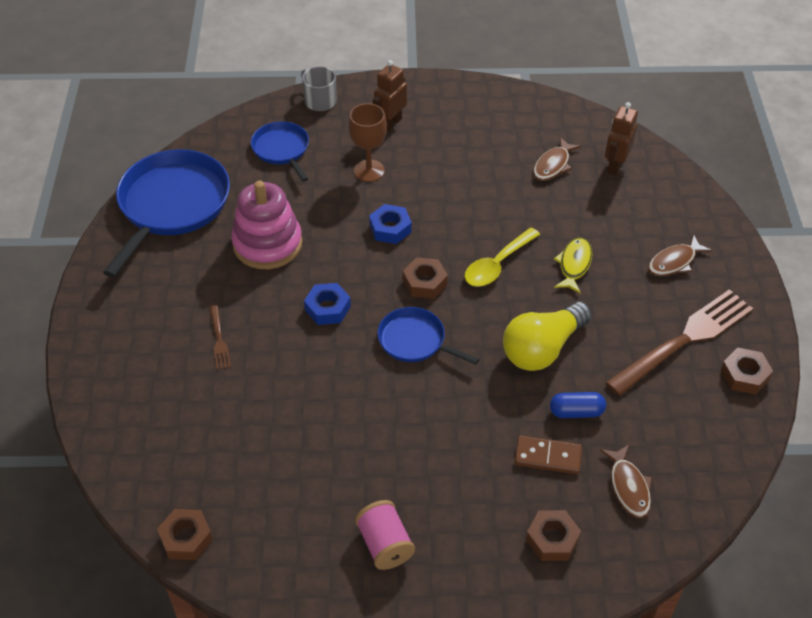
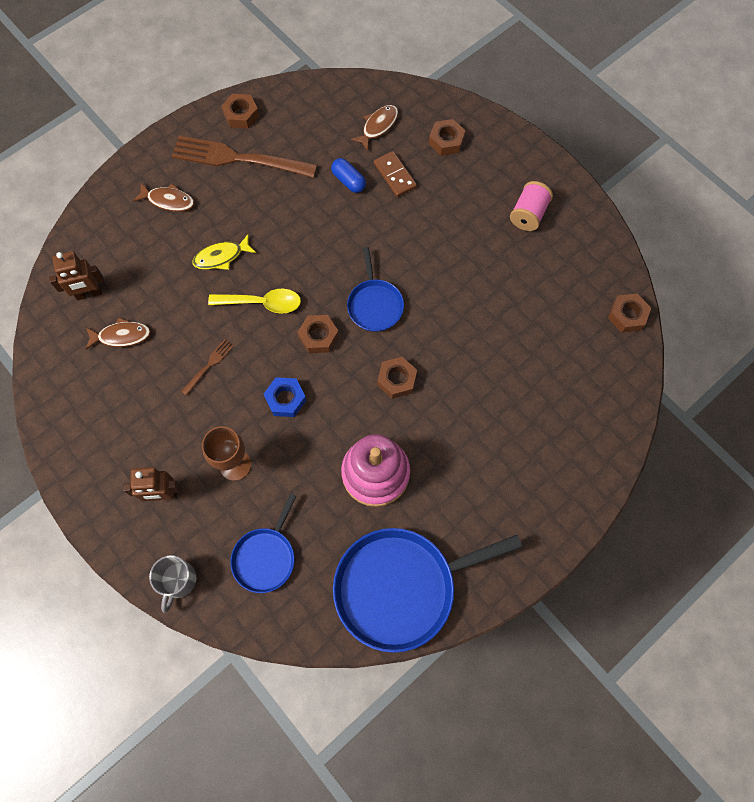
camera: 130 degrees left, 20 degrees up
brown fork [210,305,231,370] -> brown fork moved to [181,339,234,396]
blue nut [304,283,351,325] -> brown nut [377,357,417,399]
yellow light bulb [503,302,592,371] -> none

